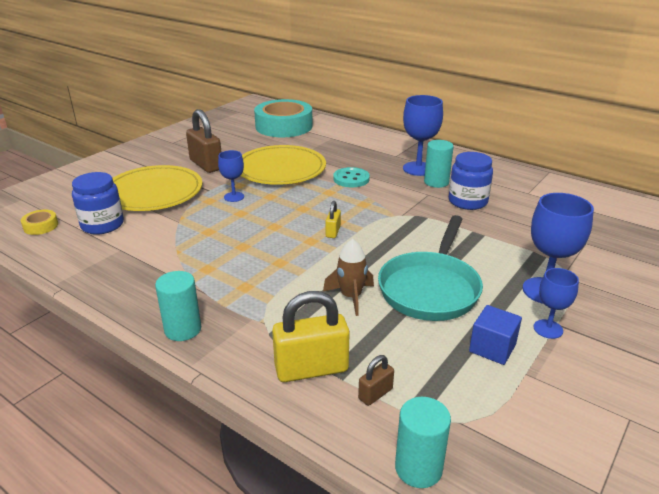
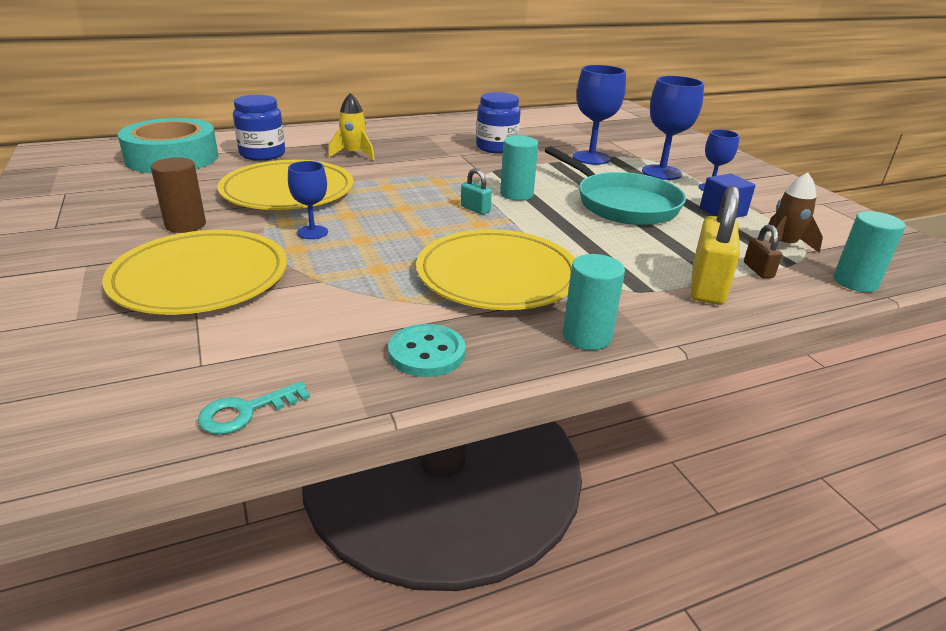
camera: 60 degrees left, 0 degrees up
yellow tape [21,210,58,235] -> none
blue jar [72,172,124,235] -> blue jar moved to [233,95,285,161]
brown padlock [186,109,221,173] -> brown cylinder [151,157,206,233]
brown rocket [323,239,374,316] -> brown rocket moved to [767,172,823,253]
yellow padlock [325,201,341,238] -> turquoise padlock [461,168,492,215]
turquoise button [333,167,370,187] -> turquoise button moved to [388,324,465,377]
blue goblet [403,95,443,176] -> blue goblet moved to [573,65,626,165]
turquoise cylinder [424,140,454,188] -> turquoise cylinder moved to [500,136,538,201]
none -> turquoise key [198,381,310,435]
none -> yellow rocket [328,93,375,160]
none -> yellow plate [416,229,575,310]

